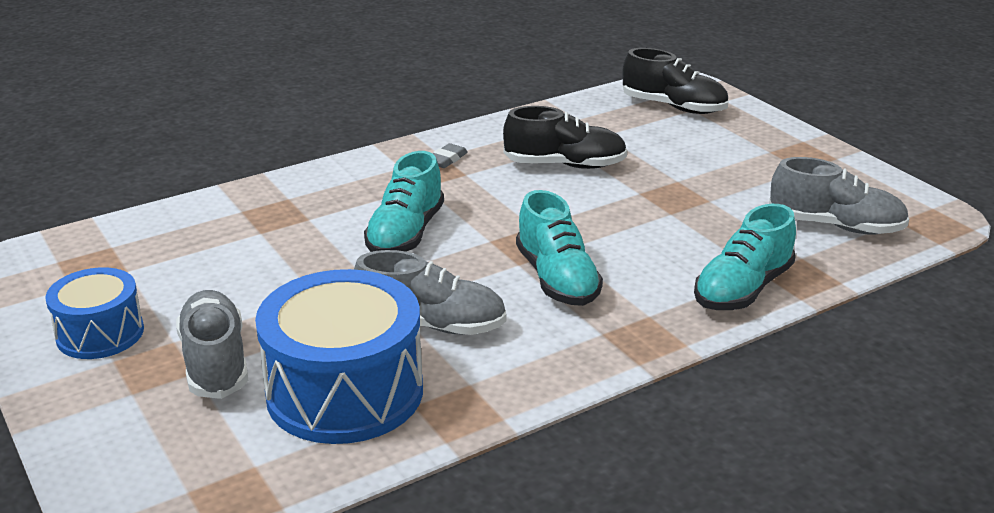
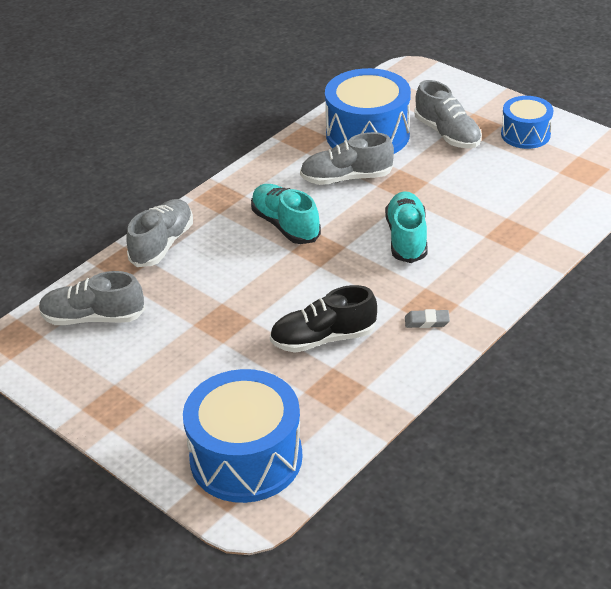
camera: 165 degrees right, 10 degrees up
grey eraser [433,143,468,168] -> grey eraser turned 75 degrees clockwise [405,309,450,328]
black shoe [622,48,728,114] -> blue drum [183,369,303,503]
turquoise shoe [694,204,796,310] -> grey shoe [126,199,193,267]

